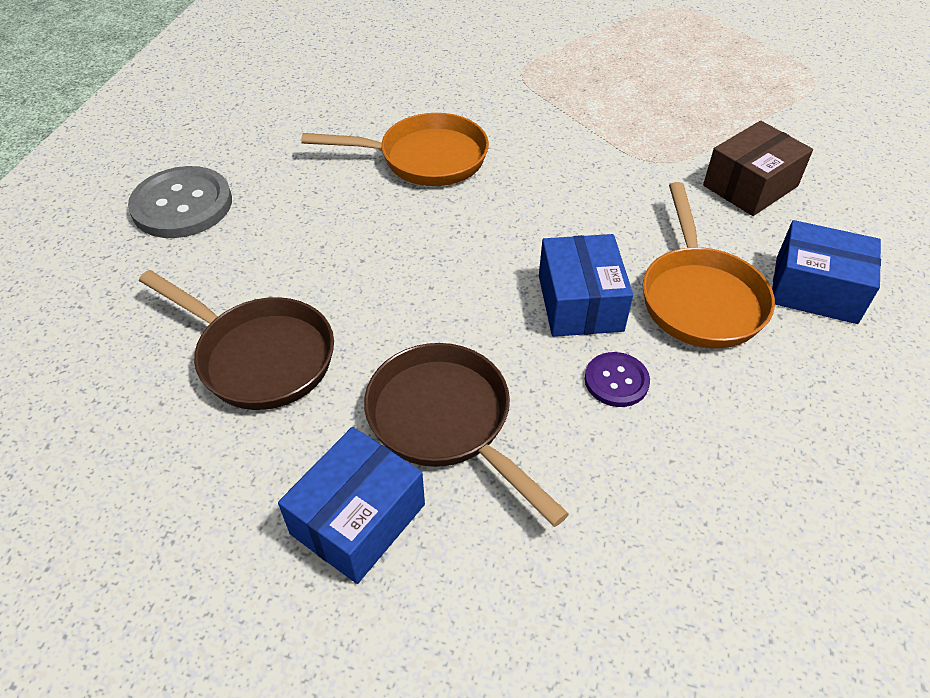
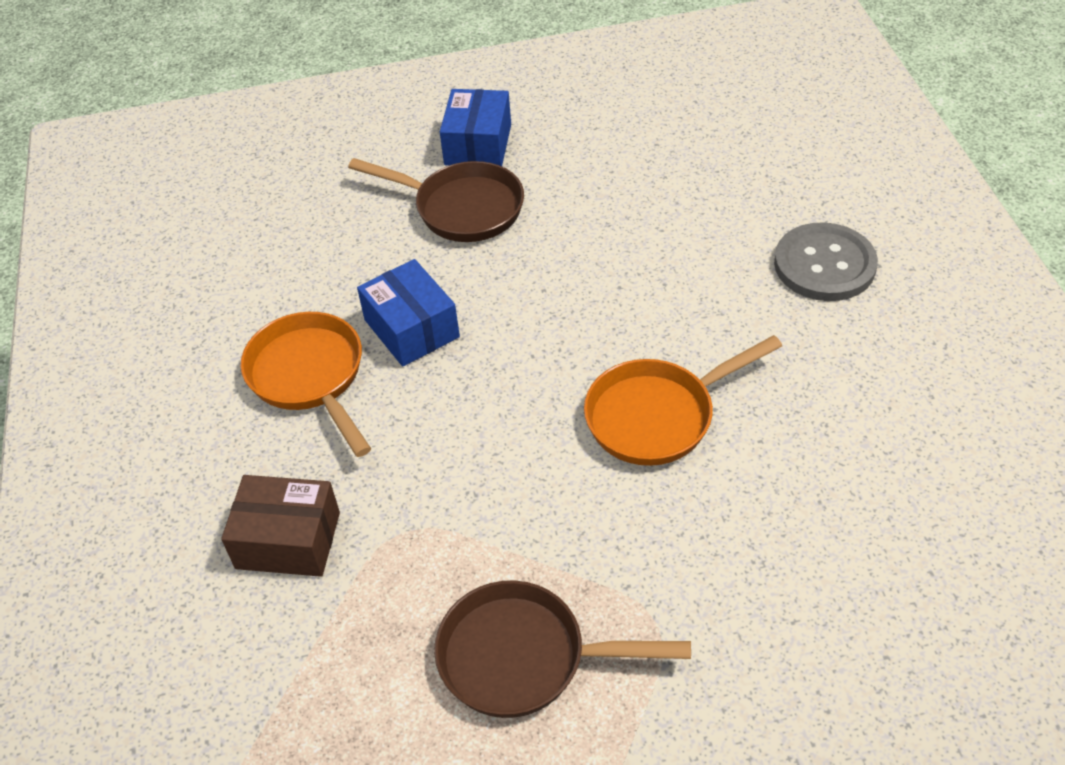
camera: 155 degrees right, 0 degrees up
brown pan [139,270,334,410] -> brown pan moved to [434,580,691,718]
purple button [585,352,650,407] -> none
brown box [703,121,813,216] -> brown box turned 75 degrees clockwise [221,475,340,577]
blue box [772,220,881,324] -> none

